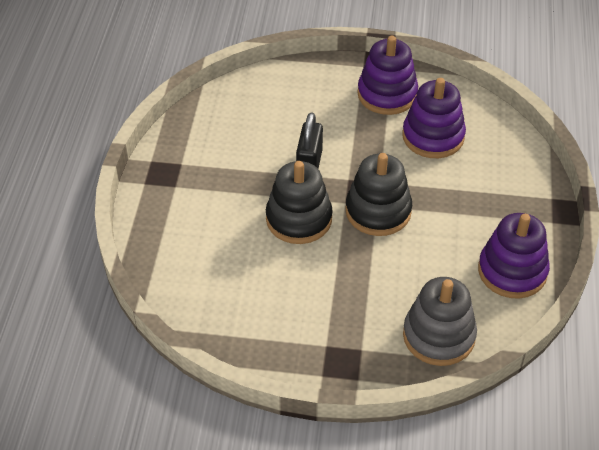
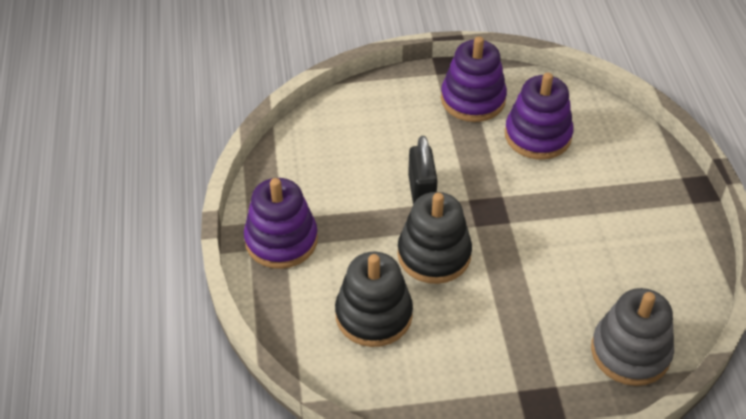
camera: 15 degrees left, 0 degrees up
black stacking toy [345,153,412,236] -> black stacking toy moved to [335,252,413,347]
purple stacking toy [478,213,550,299] -> purple stacking toy moved to [244,178,318,269]

